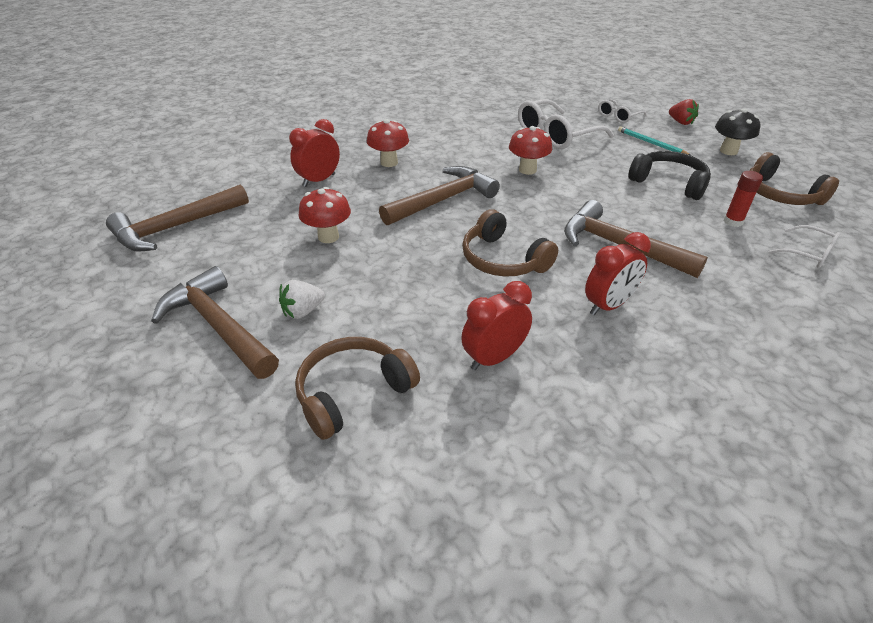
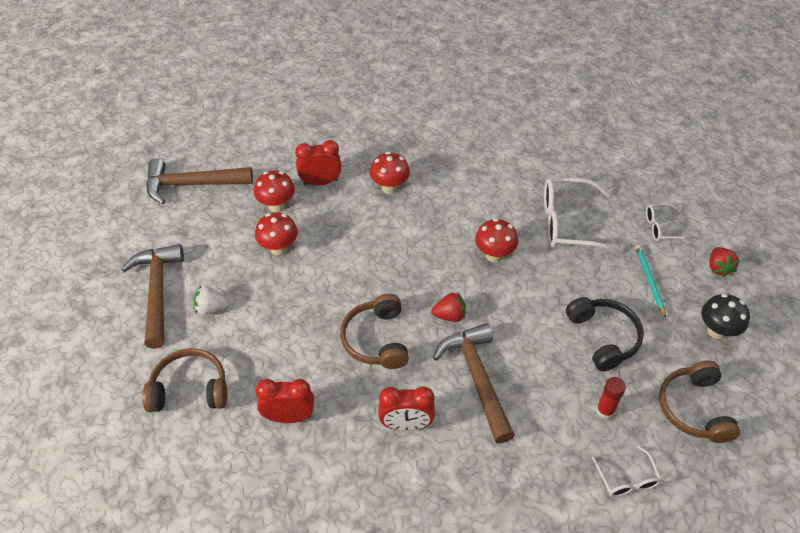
camera: 35 degrees right, 10 degrees up
brown hammer [379,166,500,225] -> none
none -> red mushroom [254,171,295,212]
none -> red strawberry [431,292,466,322]

